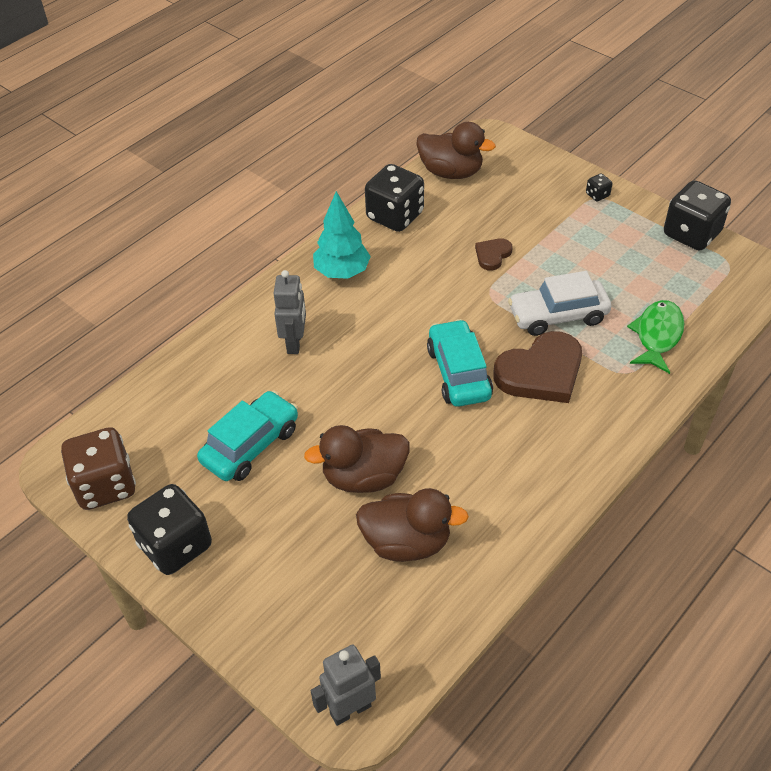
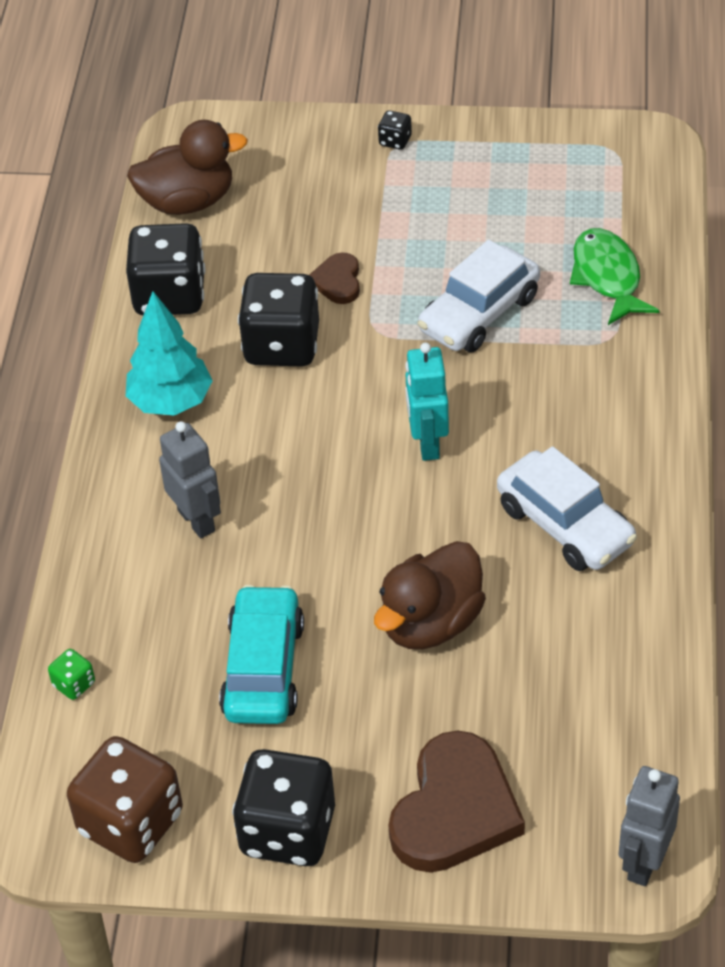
camera: 35 degrees left, 0 degrees up
brown duck [356,488,469,562] -> none
turquoise car [427,319,493,407] -> turquoise robot [405,342,449,461]
brown heart [493,331,582,403] -> brown heart moved to [388,731,525,873]
black dice [664,180,731,250] -> black dice moved to [238,273,319,366]
none -> green dice [48,649,95,700]
none -> white car [497,446,637,571]

